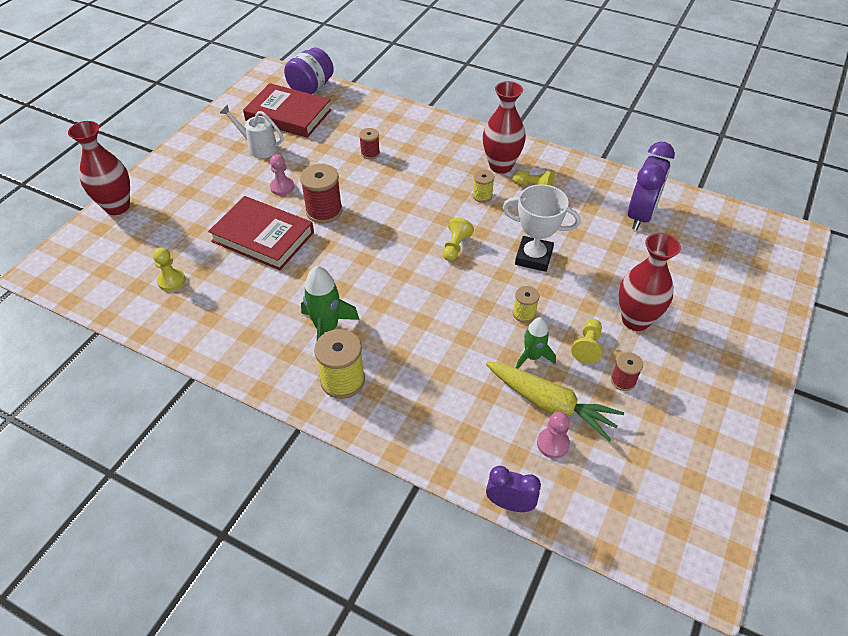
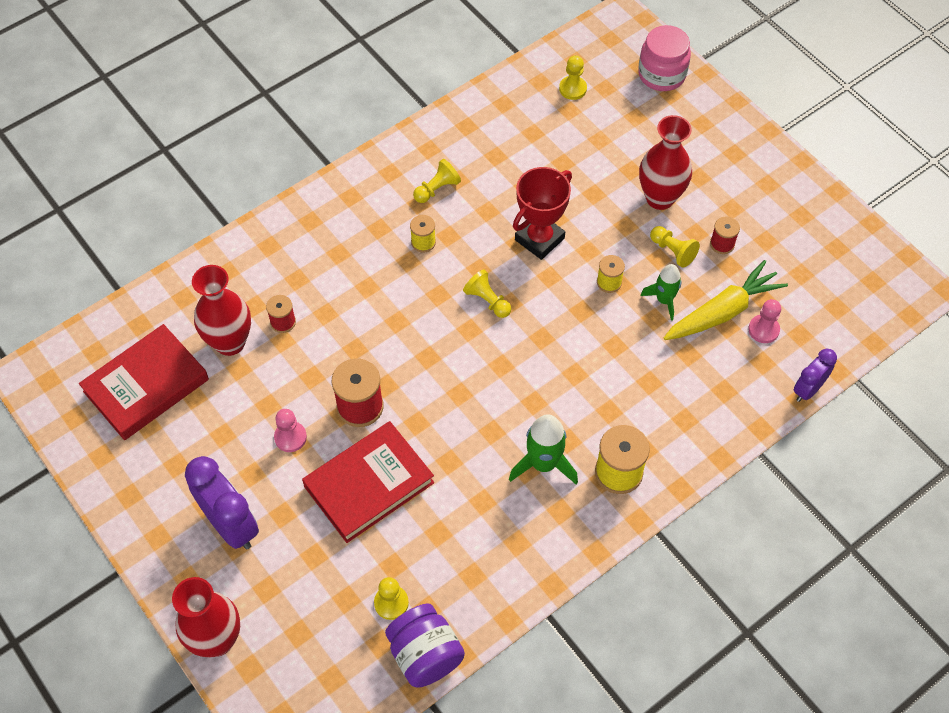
camera: 65 degrees left, 10 degrees up
white watering can [220,105,284,158] -> none
purple jar [284,48,334,94] -> purple jar moved to [385,604,465,688]
red vase [483,81,526,174] -> red vase moved to [192,265,251,356]
white trophy [503,184,580,272] -> red trophy [513,167,572,260]
purple clock [628,142,675,230] -> purple clock moved to [185,456,259,550]
none -> yellow pawn [559,55,587,100]
none -> pink jar [638,25,691,91]

